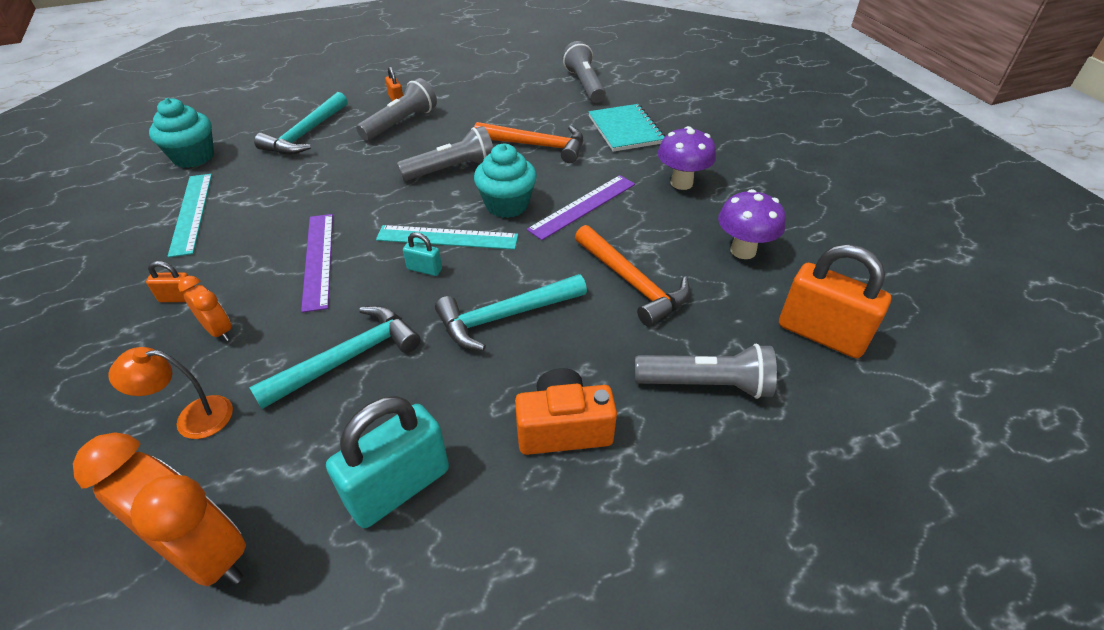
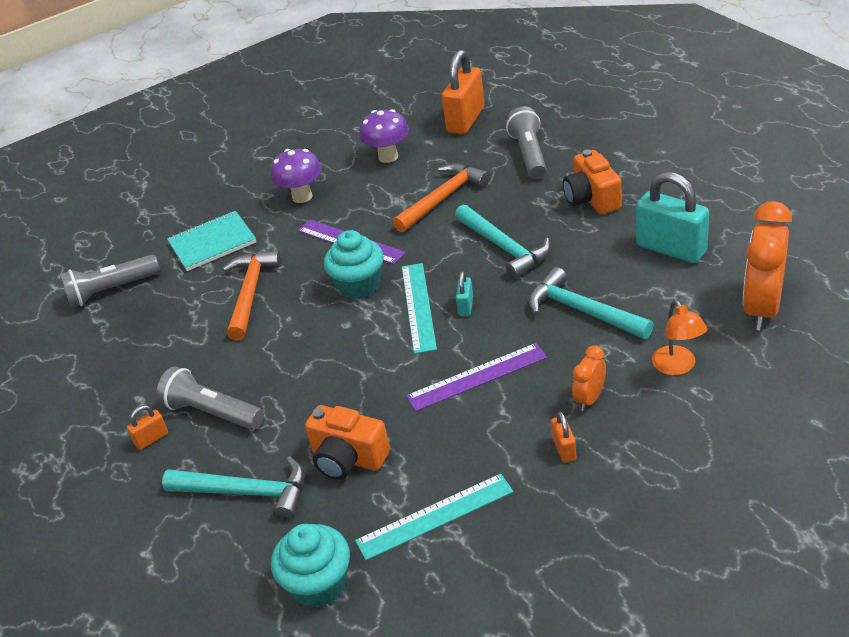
camera: 95 degrees left, 5 degrees down
grey flashlight [397,126,493,181] -> none
none -> orange camera [305,405,390,480]

